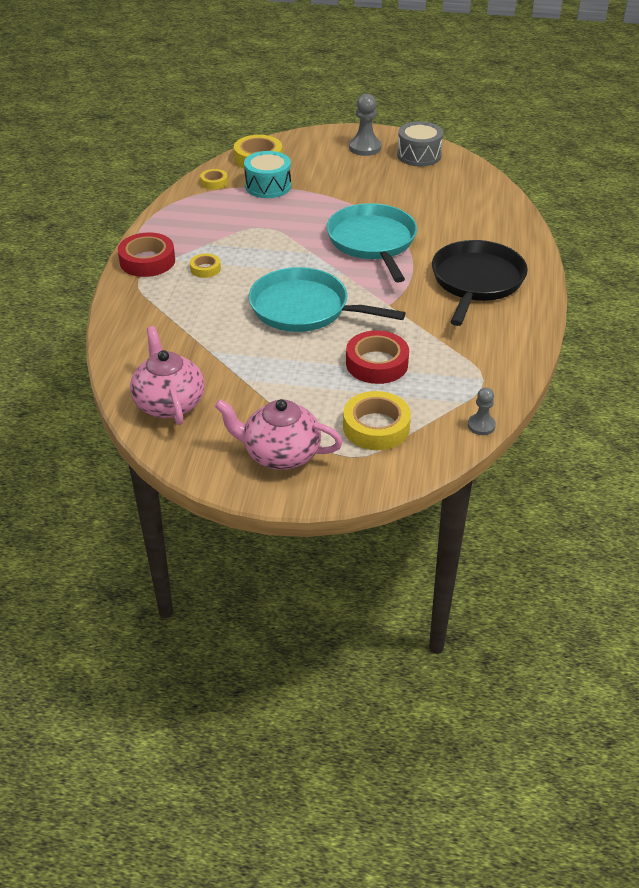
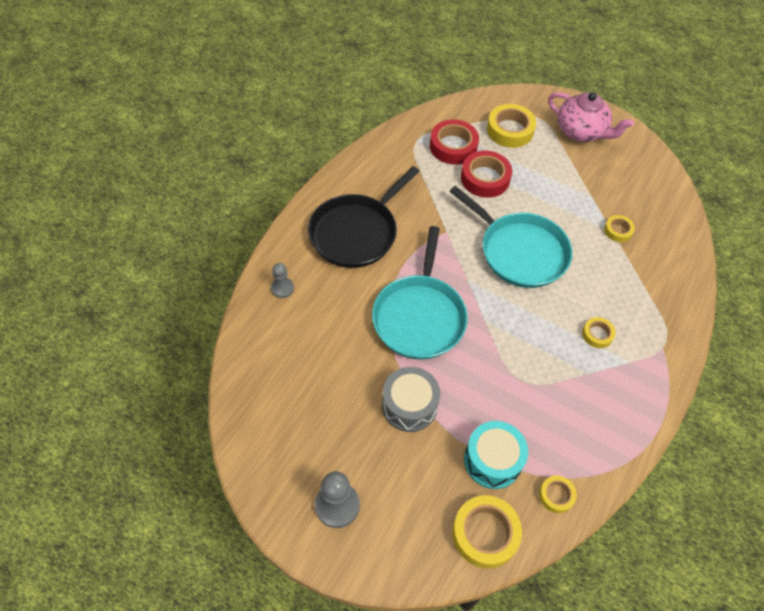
camera: 160 degrees left, 15 degrees up
red tape [118,233,175,277] -> red tape moved to [430,119,479,164]
pink teapot [130,326,205,425] -> none
grey drum [397,121,443,167] -> grey drum moved to [382,367,440,432]
grey pawn [468,387,496,435] -> grey pawn moved to [271,263,294,298]
none -> yellow tape [604,215,635,242]

